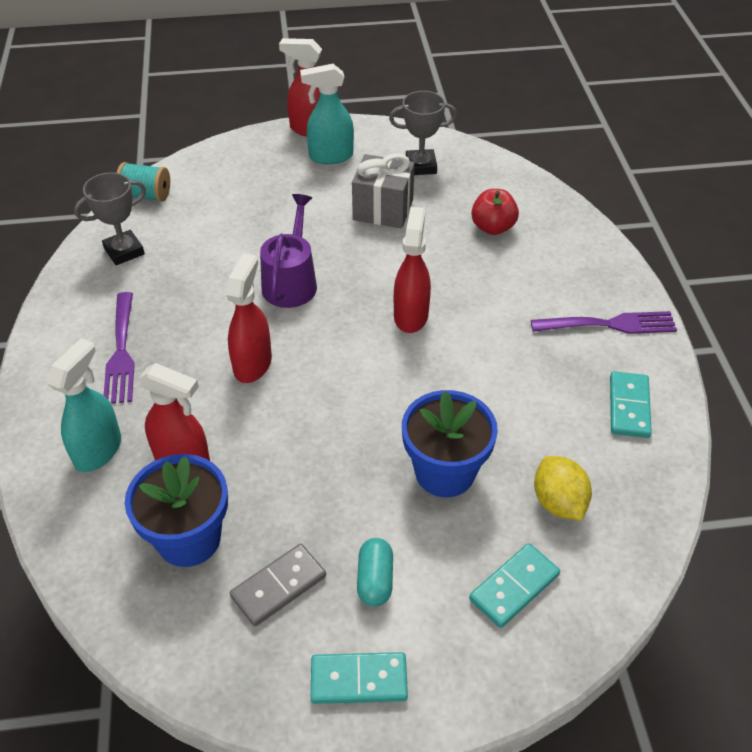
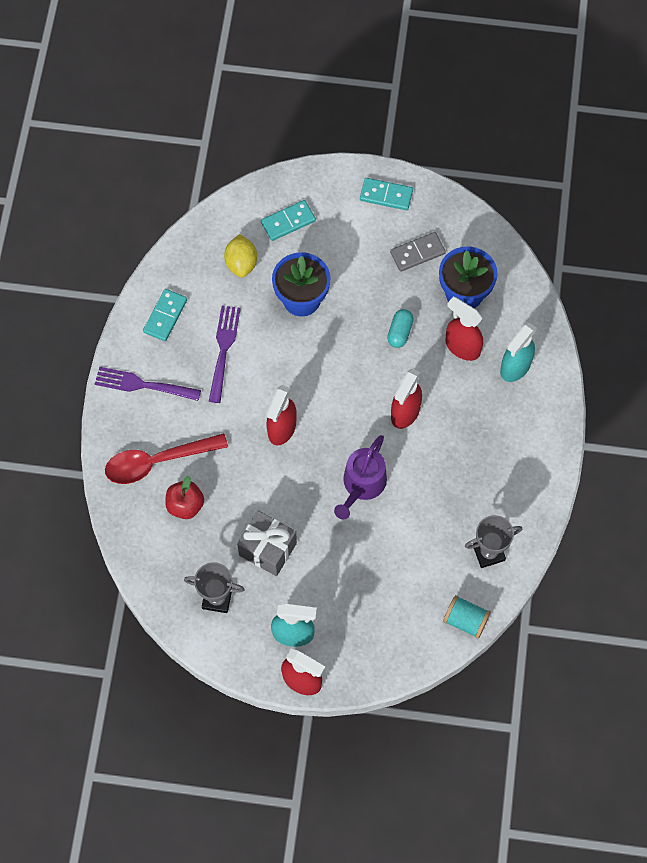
camera: 165 degrees left, 20 degrees up
purple fork [104,292,135,404] -> purple fork moved to [209,306,241,403]
turquoise capsule [357,538,393,606] -> turquoise capsule moved to [387,309,414,348]
none -> red spoon [105,433,228,484]

